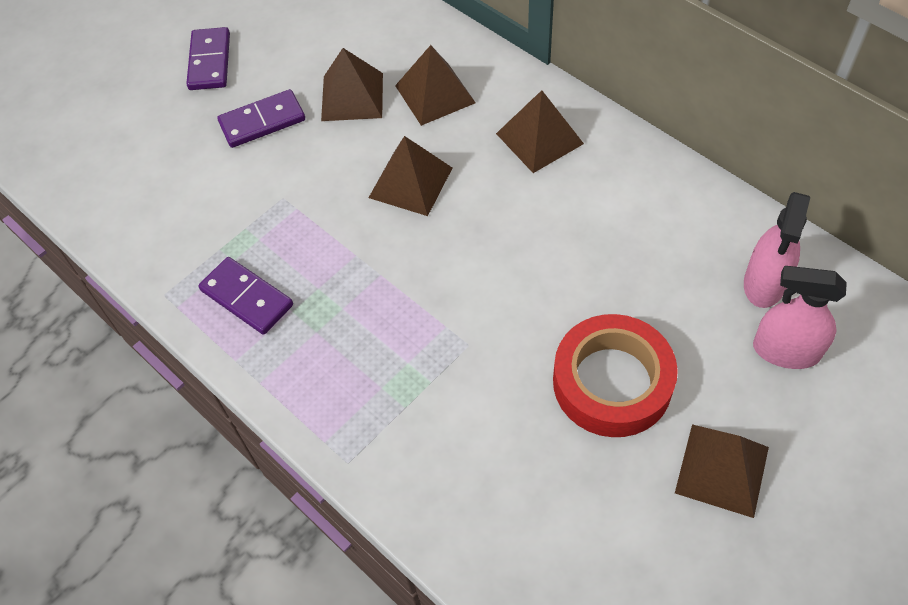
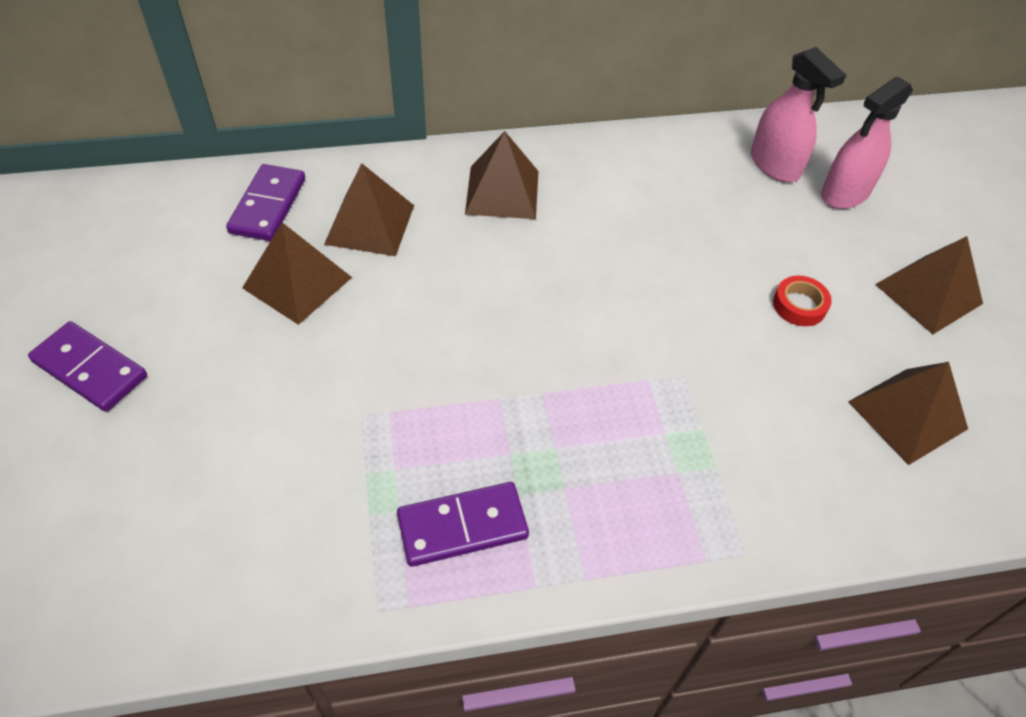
camera: 60 degrees left, 5 degrees down
purple domino [217,89,305,148] -> purple domino moved to [226,164,305,241]
brown pyramid [369,136,452,216] -> brown pyramid moved to [848,362,968,465]
red tape [553,314,678,437] -> red tape [773,276,832,326], size x0.43

